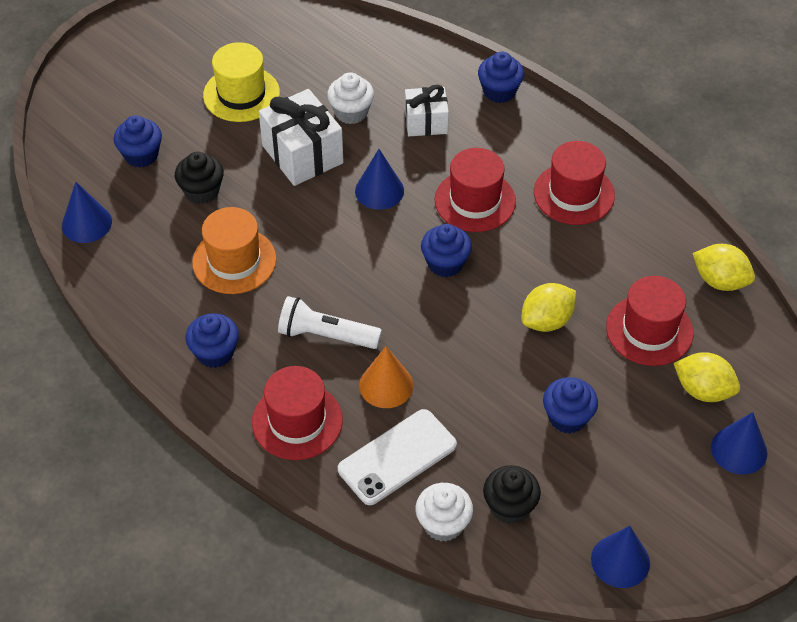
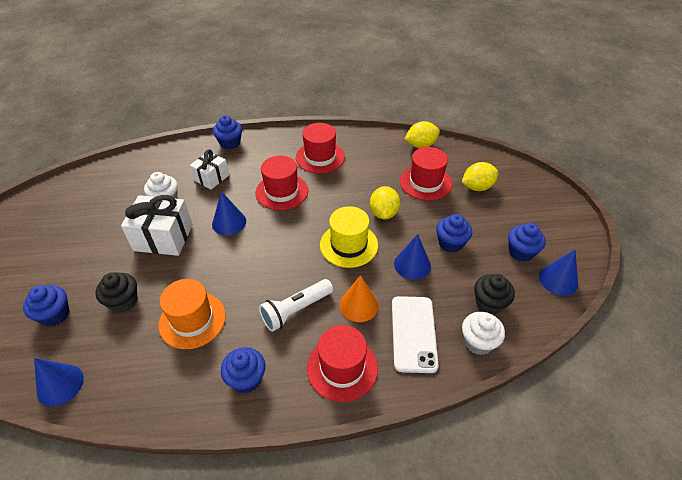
camera: 50 degrees left, 5 degrees down
yellow hat [203,42,280,122] -> yellow hat moved to [320,206,378,268]
blue cupcake [421,224,472,277] -> blue cupcake moved to [508,223,546,262]
blue cone [711,412,767,475] -> blue cone moved to [394,234,431,280]

